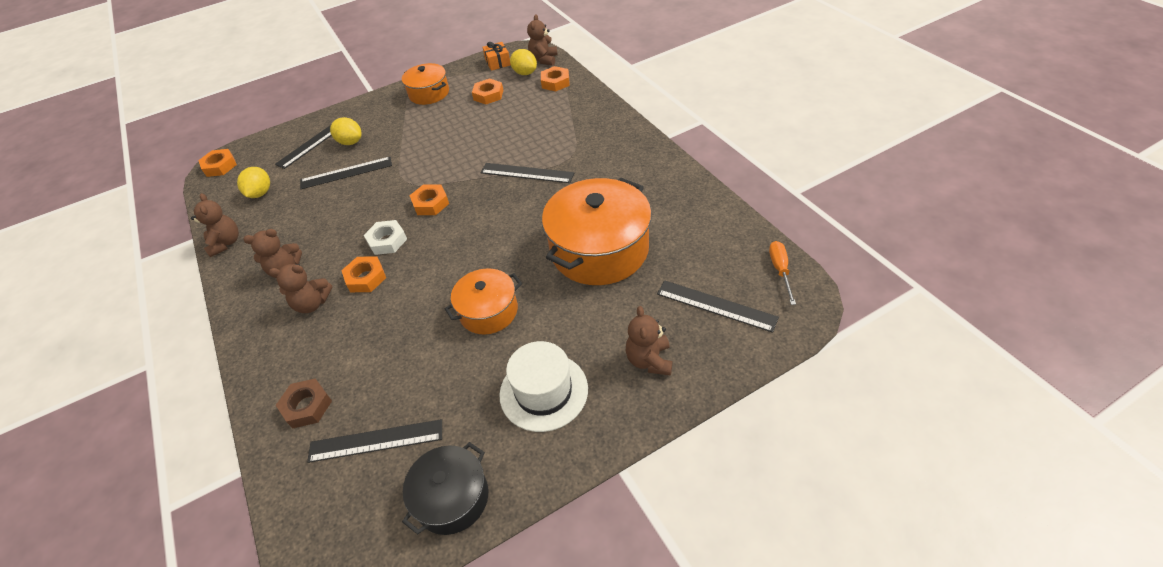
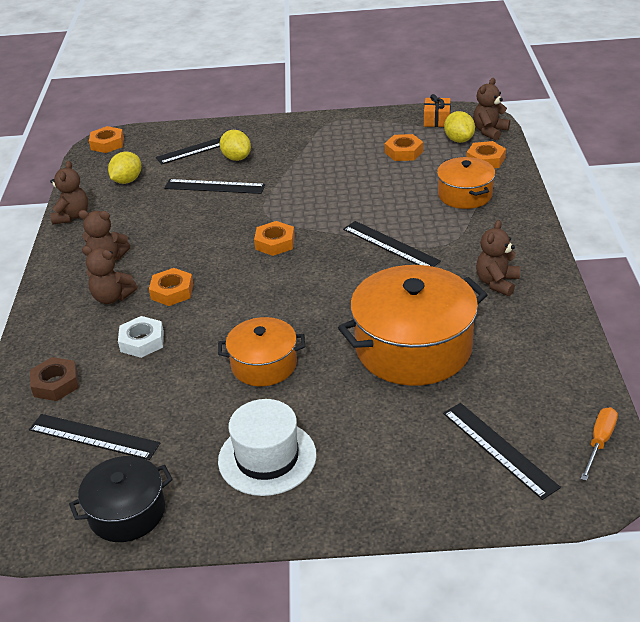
camera: 25 degrees right, 10 degrees down
white nut [364,220,407,255] -> white nut moved to [118,316,164,358]
orange pot [402,63,449,105] -> orange pot moved to [437,157,495,209]
brown teddy bear [626,306,672,376] -> brown teddy bear moved to [476,220,520,296]

